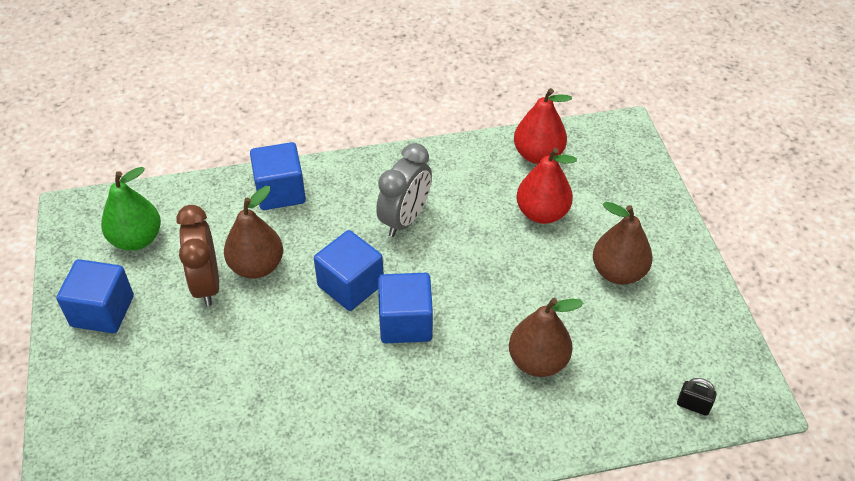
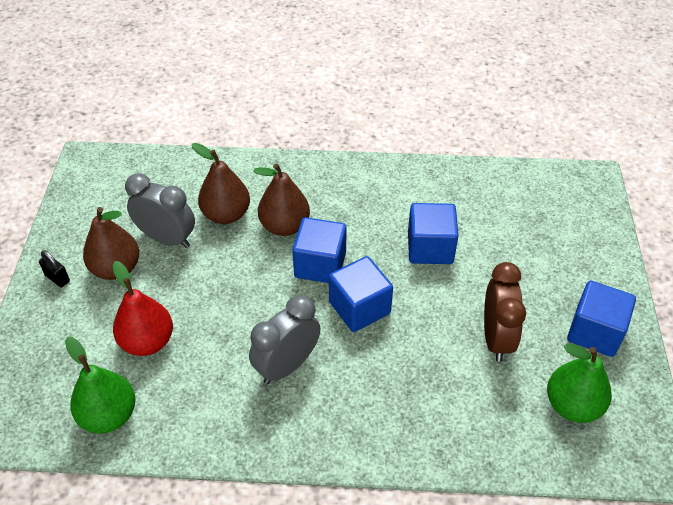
camera: 165 degrees left, 0 degrees up
brown pear [224,186,283,279] -> brown pear moved to [253,163,310,236]
blue cube [250,142,306,210] -> blue cube moved to [408,203,458,264]
red pear [514,88,572,164] -> green pear [65,337,136,434]
black padlock [677,378,717,416] -> black padlock moved to [39,250,70,287]
none -> grey clock [125,173,195,248]

